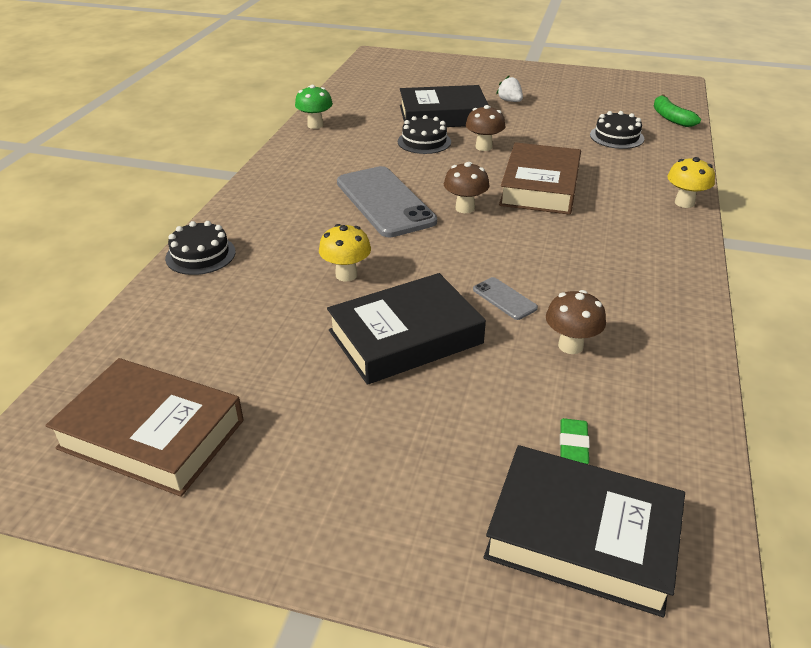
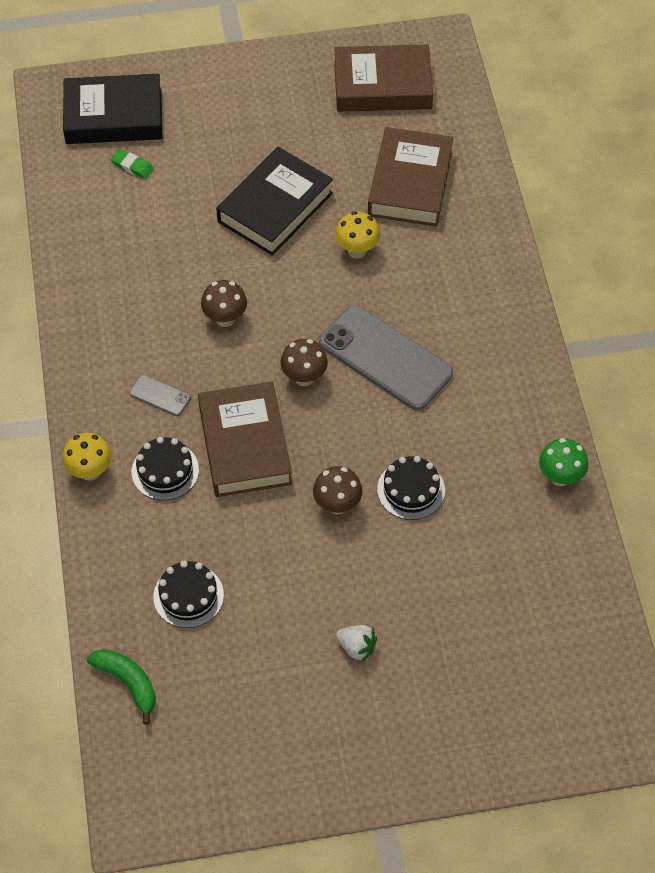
camera: 155 degrees right, 20 degrees up
black cake [165,221,236,275] -> black cake moved to [132,437,199,501]
black book [400,85,489,127] -> none
grey phone [473,277,538,320] -> grey phone moved to [129,375,191,416]
brown mushroom [546,290,606,354] -> brown mushroom moved to [201,280,247,327]
green eraser [560,418,590,464] -> green eraser turned 45 degrees counterclockwise [110,149,154,179]
none -> brown book [368,127,454,226]

